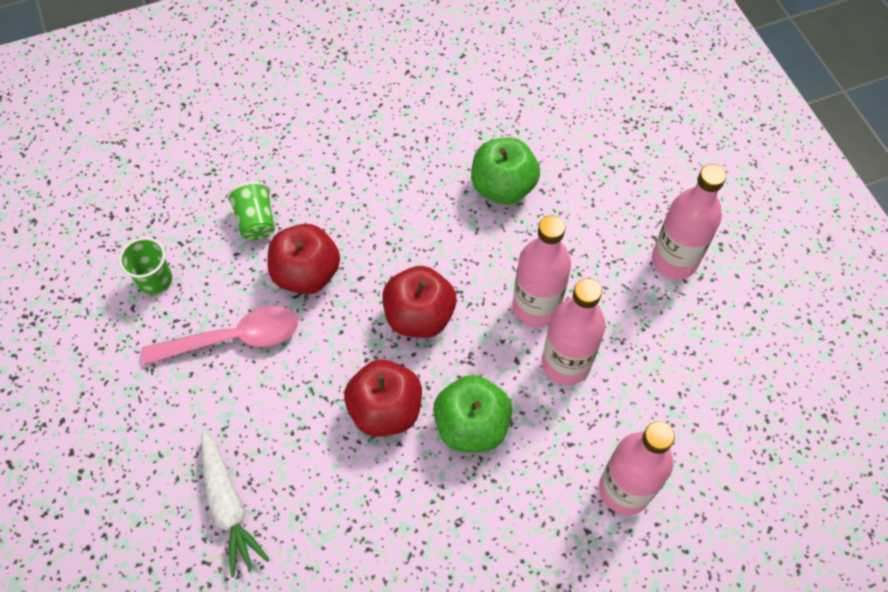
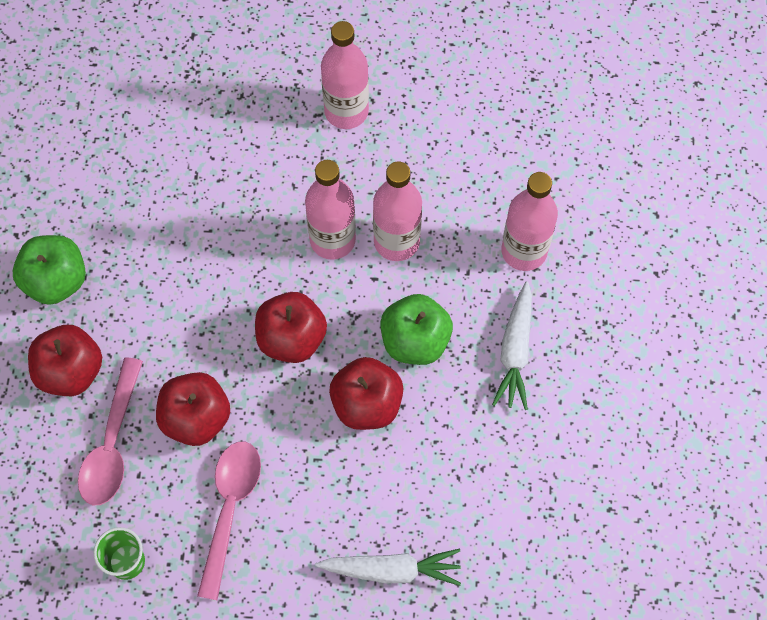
camera: 65 degrees left, 5 degrees up
green cup [227,182,275,240] -> pink spoon [78,357,143,505]
green apple [471,138,540,205] -> green apple moved to [12,235,86,305]
none -> red apple [28,325,102,396]
none -> white carrot [492,281,532,410]

